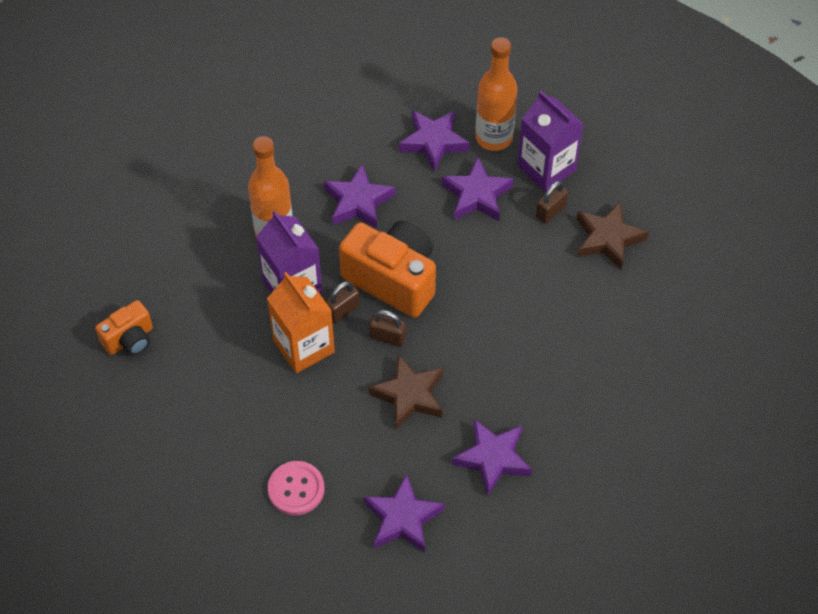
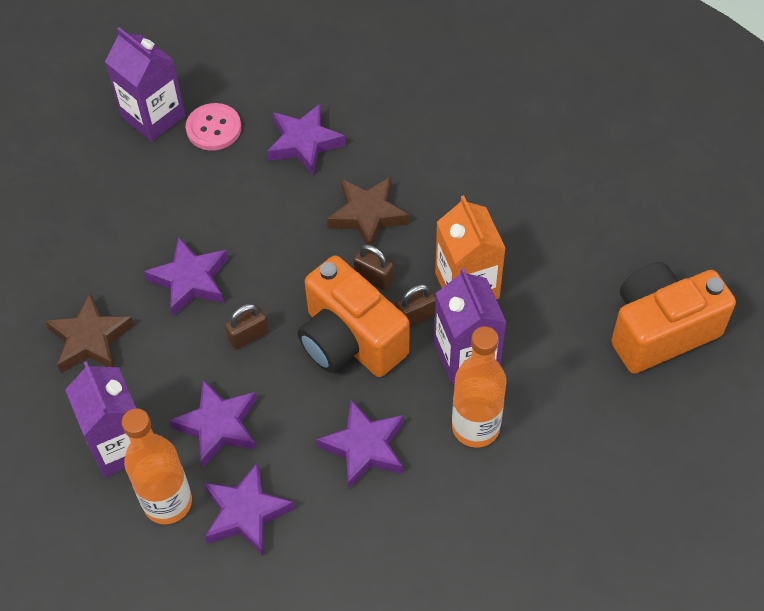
camera: 165 degrees left, 0 degrees up
orange camera [95,300,153,355] -> orange camera [611,262,736,374], size x1.83
pink button [268,461,324,515] -> pink button moved to [186,103,241,151]
purple star [364,474,445,553] -> purple star moved to [144,237,228,316]
brown padlock [536,181,568,224] -> brown padlock moved to [225,304,269,350]
none -> purple carton [105,27,186,142]

